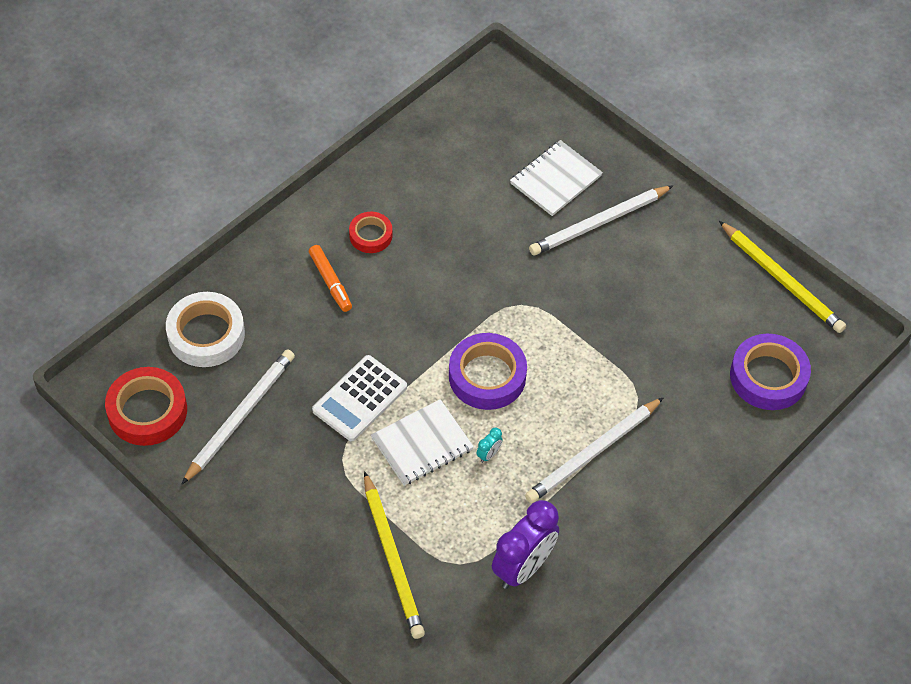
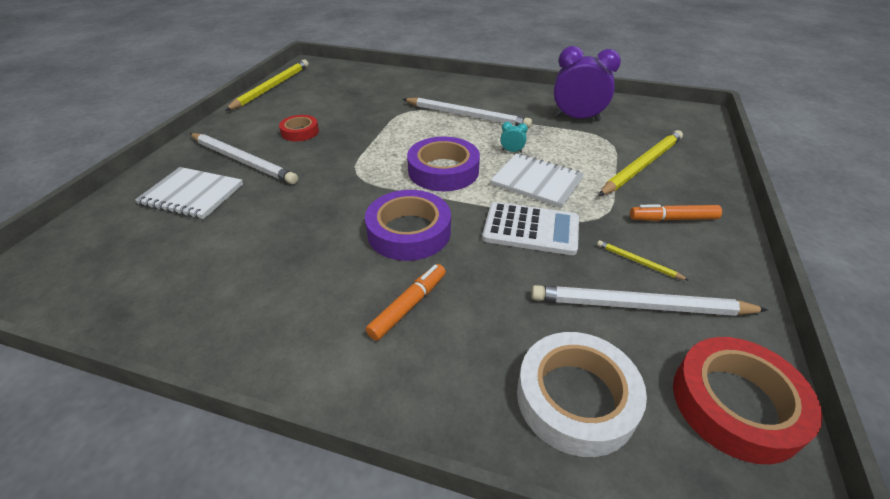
camera: 115 degrees left, 15 degrees down
red tape [349,212,392,253] -> red tape moved to [279,115,319,142]
purple tape [730,334,811,410] -> purple tape moved to [365,190,451,261]
none -> yellow pencil [597,240,688,280]
none -> orange marker [630,204,722,221]

